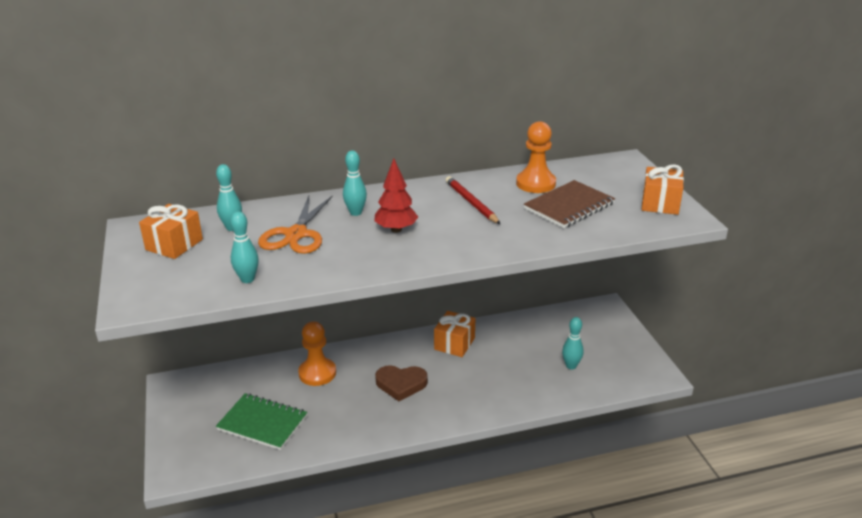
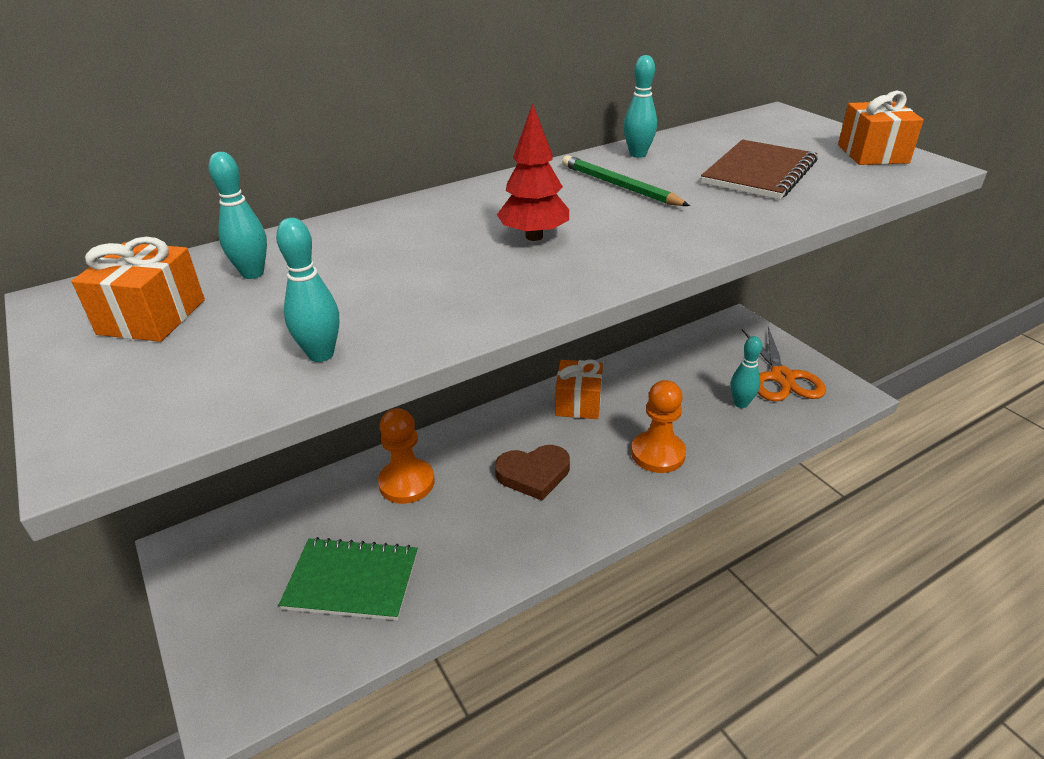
camera: 15 degrees left, 5 degrees up
orange scissors [258,195,333,254] -> orange scissors moved to [742,327,826,401]
turquoise bowling pin [343,150,367,216] -> turquoise bowling pin moved to [624,55,657,158]
red pencil [446,176,500,224] -> green pencil [562,155,690,206]
orange pawn [516,121,556,193] -> orange pawn moved to [631,380,686,473]

